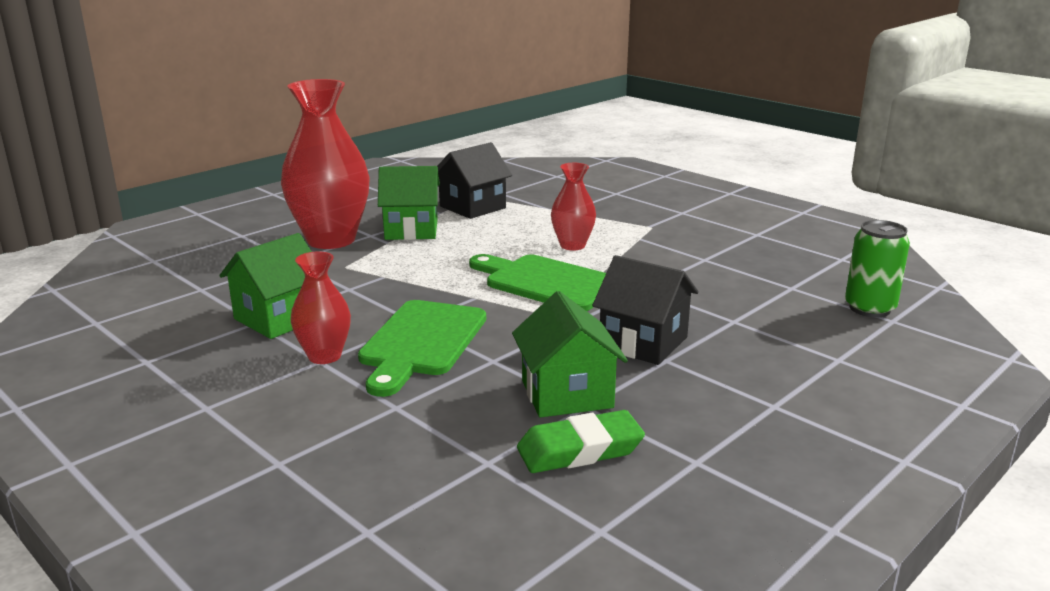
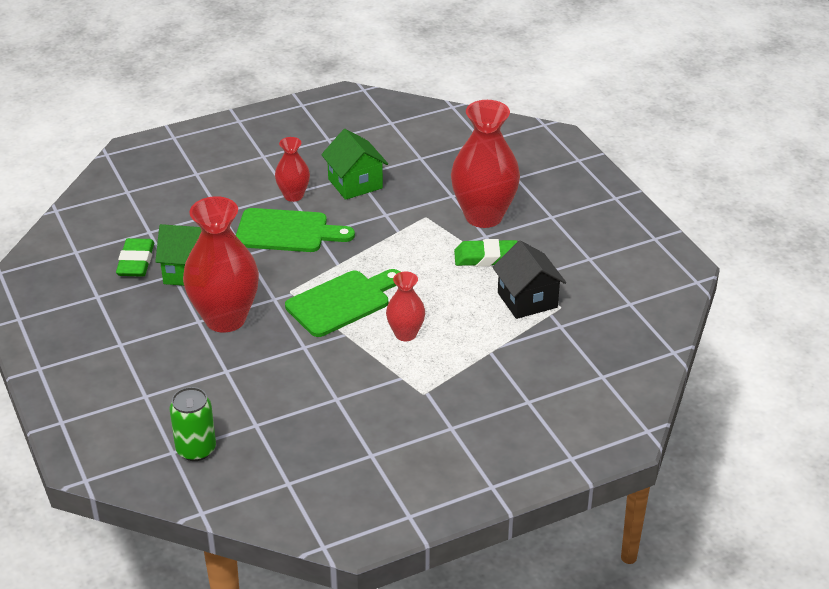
camera: 110 degrees right, 15 degrees up
green cutting board [358,300,486,397] -> green cutting board turned 150 degrees clockwise [236,208,355,252]
green house [378,166,440,240] -> green eraser [454,239,518,266]
black house [593,255,699,365] -> red vase [183,196,259,332]

